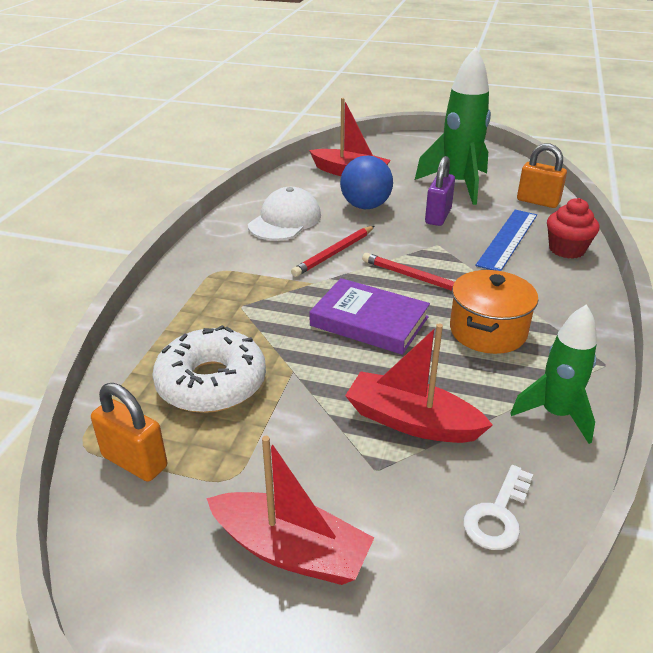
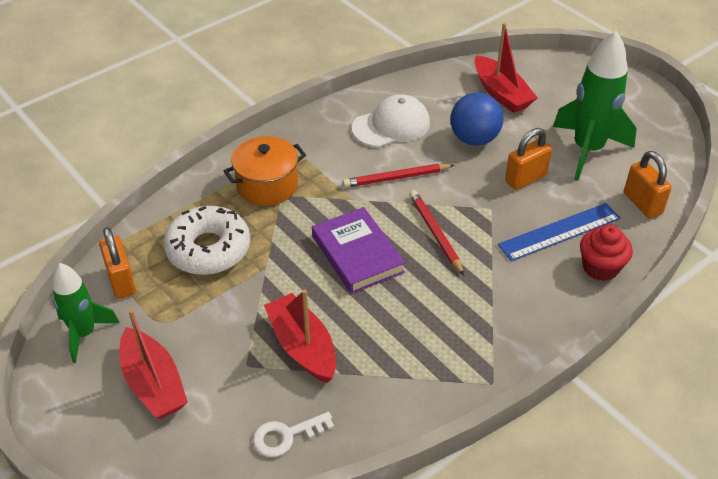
camera: 35 degrees right, 10 degrees up
purple padlock [425,156,455,226] -> orange padlock [505,128,552,190]
orange pot [450,270,538,354] -> orange pot moved to [224,136,306,206]
green rocket [510,304,597,444] -> green rocket moved to [52,263,120,363]

